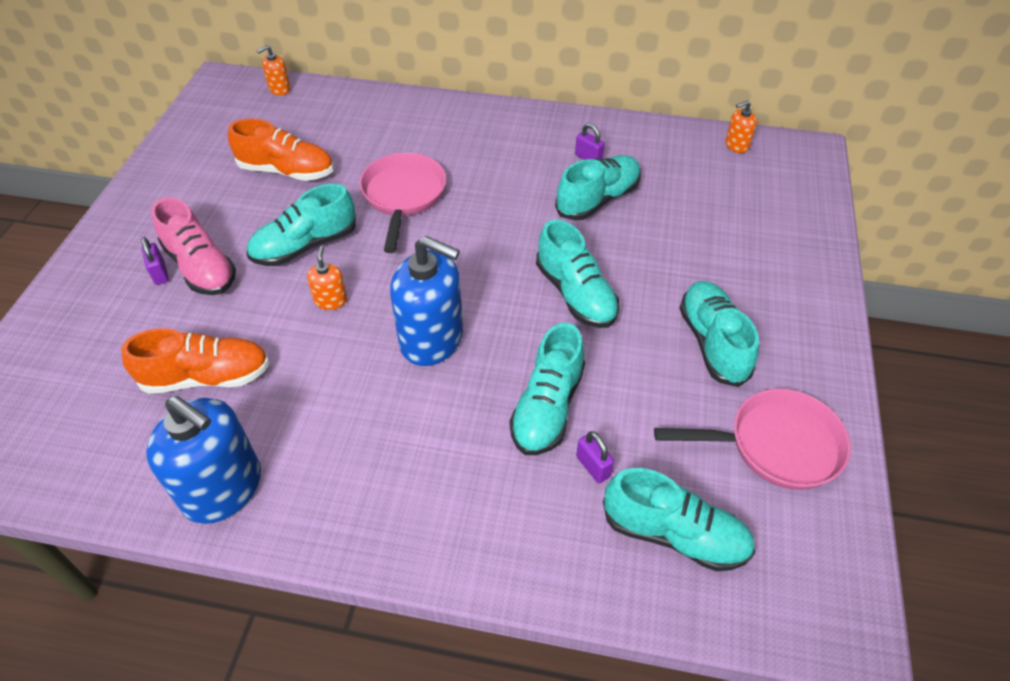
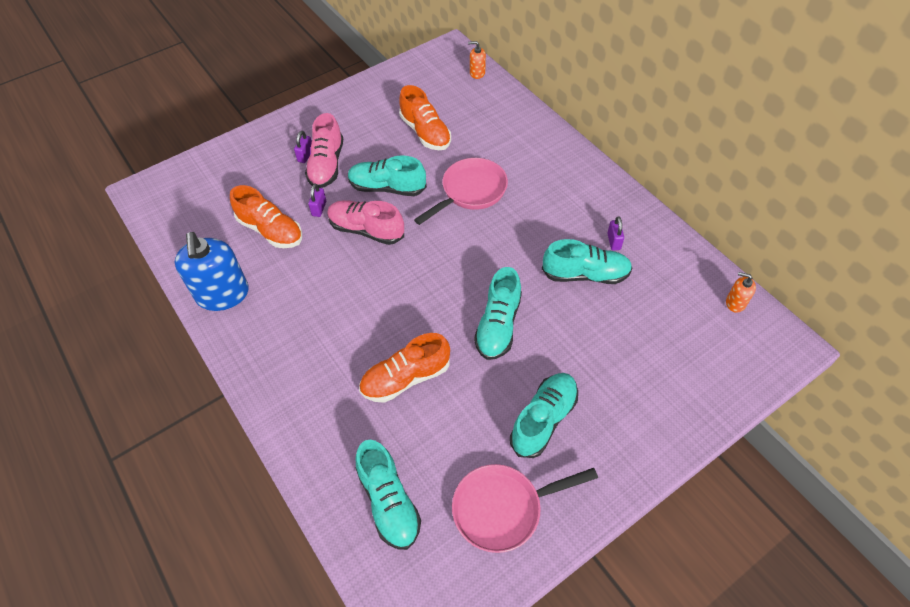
camera: 45 degrees right, 5 degrees up
orange soap dispenser [307,246,347,310] -> pink shoe [327,200,404,245]
blue soap dispenser [390,236,463,366] -> none
turquoise shoe [510,323,585,455] -> orange shoe [359,333,450,403]
purple padlock [576,431,614,483] -> purple padlock moved to [308,184,326,217]
pink pan [654,389,851,490] -> pink pan turned 120 degrees clockwise [452,464,598,553]

